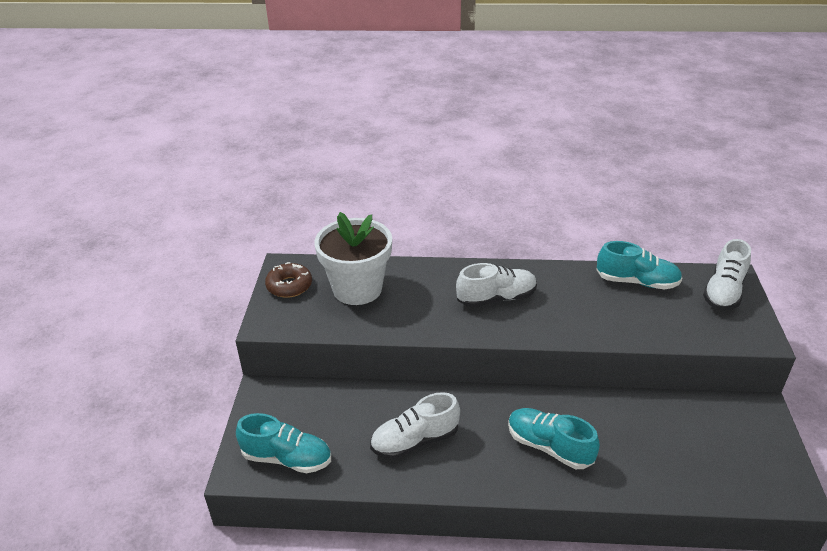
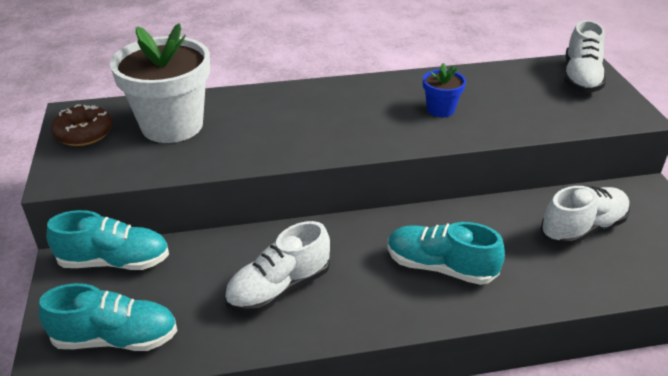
camera: 15 degrees left, 0 degrees up
white shoe [456,263,537,308] -> white shoe moved to [540,186,630,246]
turquoise shoe [596,241,682,290] -> turquoise shoe moved to [46,210,169,270]
none -> blue flower pot [423,63,466,117]

